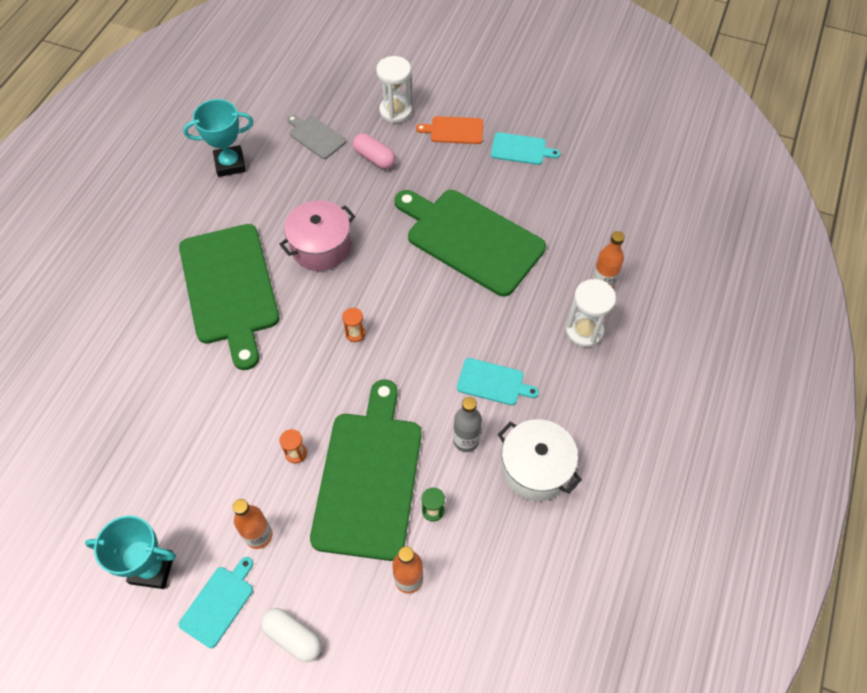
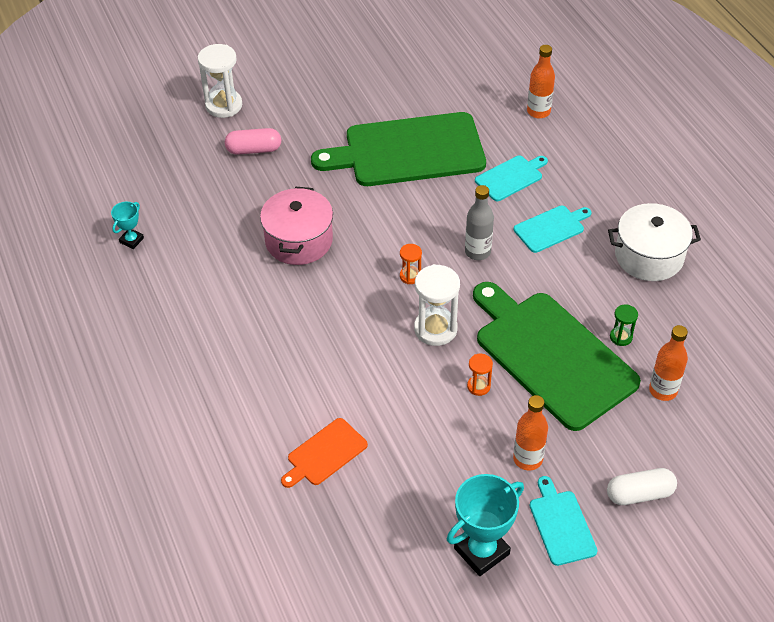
camera: 45 degrees left, 10 degrees down
green cutting board [179,224,279,370] -> none
turquoise trophy [183,99,253,177] -> turquoise trophy [111,202,144,249], size x0.53
grey cutting board [287,115,346,159] -> none
orange cutting board [416,116,483,144] -> orange cutting board moved to [281,418,368,488]
grey bottle [453,397,482,452] -> grey bottle moved to [465,185,494,260]
turquoise cutting board [491,132,560,165] -> turquoise cutting board moved to [475,156,548,201]
white hourglass [565,279,616,347] -> white hourglass moved to [414,264,460,346]

